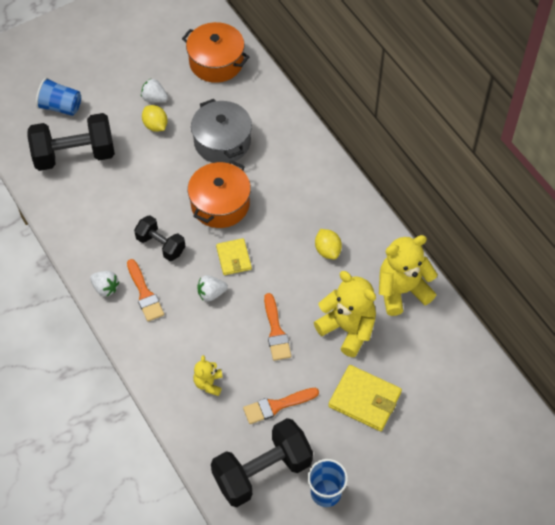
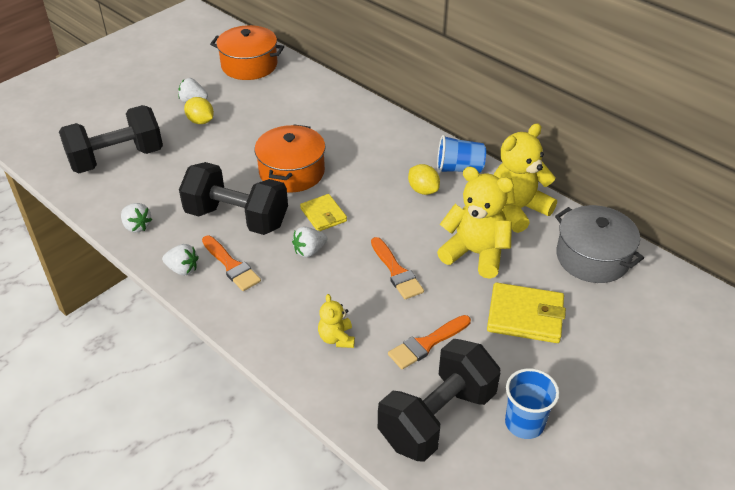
camera: 15 degrees left, 15 degrees down
blue cup [36,78,81,116] -> blue cup moved to [437,135,486,173]
black dumbbell [134,215,186,261] -> black dumbbell [179,162,288,235], size x1.73
grey pot [191,99,252,163] -> grey pot moved to [555,205,644,283]
none -> white strawberry [121,203,152,233]

